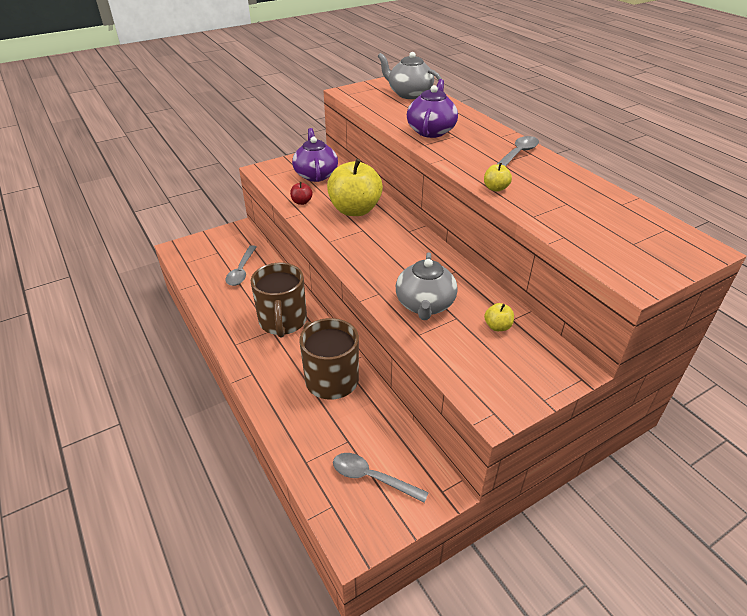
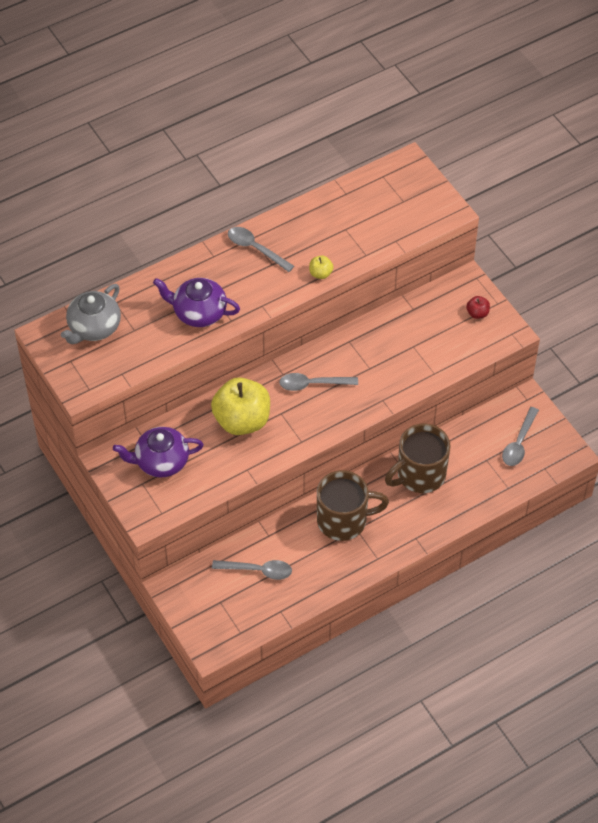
camera: 90 degrees left, 15 degrees up
red apple [290,182,313,205] -> red apple moved to [466,296,490,319]
grey teapot [396,252,458,320] -> none
yellow apple [484,303,514,331] -> none
none -> grey spoon [279,373,358,391]

